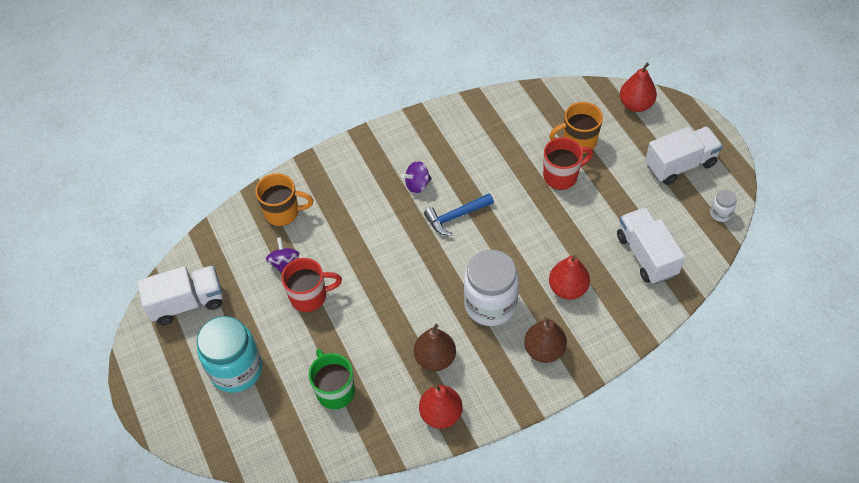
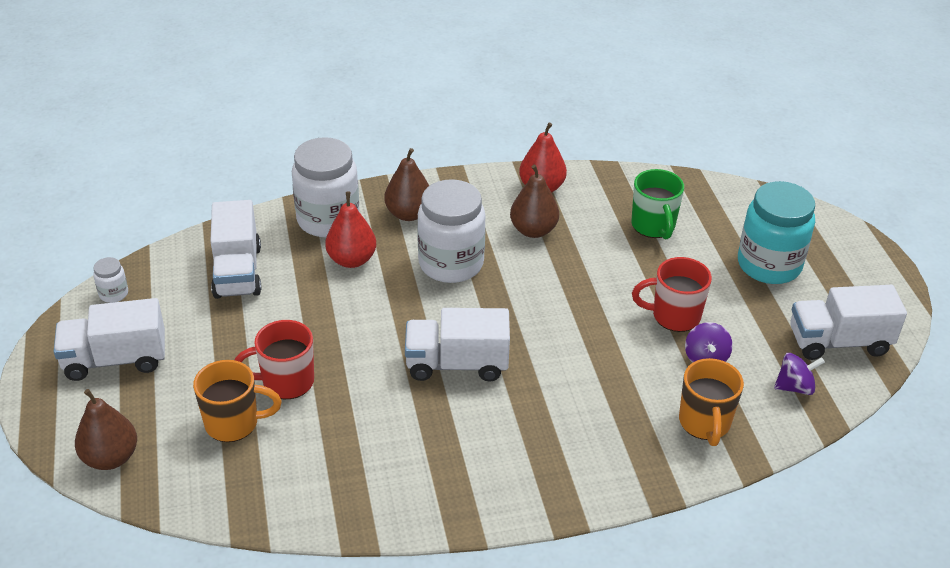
camera: 170 degrees left, 15 degrees down
orange mug [255,173,314,226] -> orange mug turned 105 degrees counterclockwise [679,358,744,446]
purple spinning top [402,161,432,194] -> purple spinning top moved to [774,353,825,395]
blue hammer [424,193,494,236] -> white truck [405,308,510,382]
red pear [620,63,657,112] -> brown pear [75,389,137,470]
none -> white jar [292,137,360,237]

